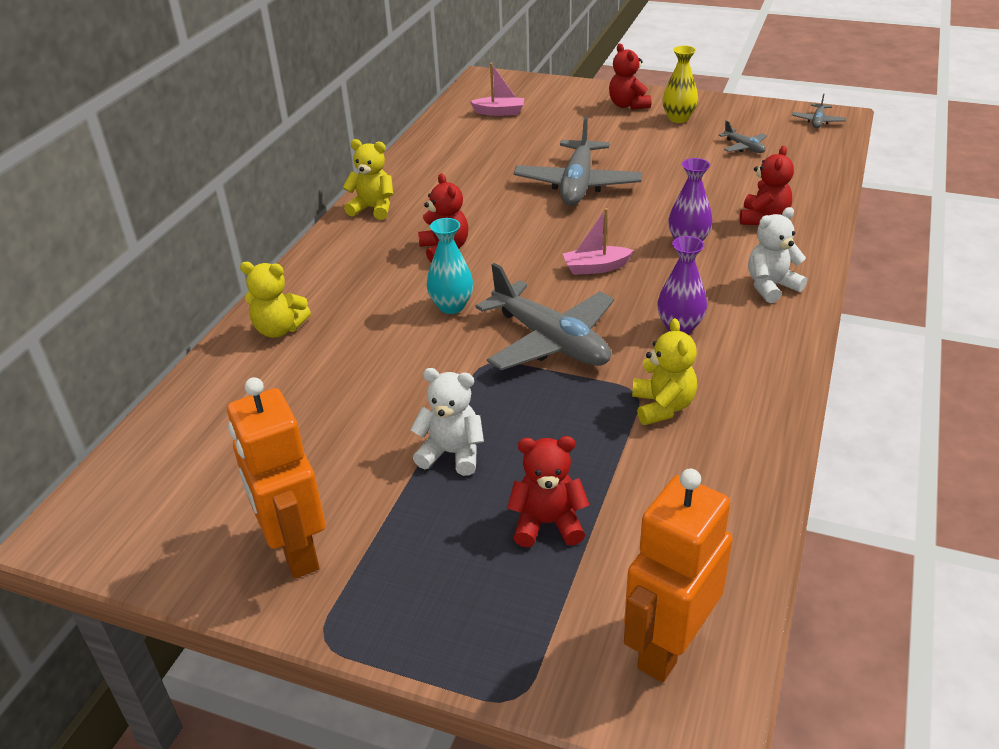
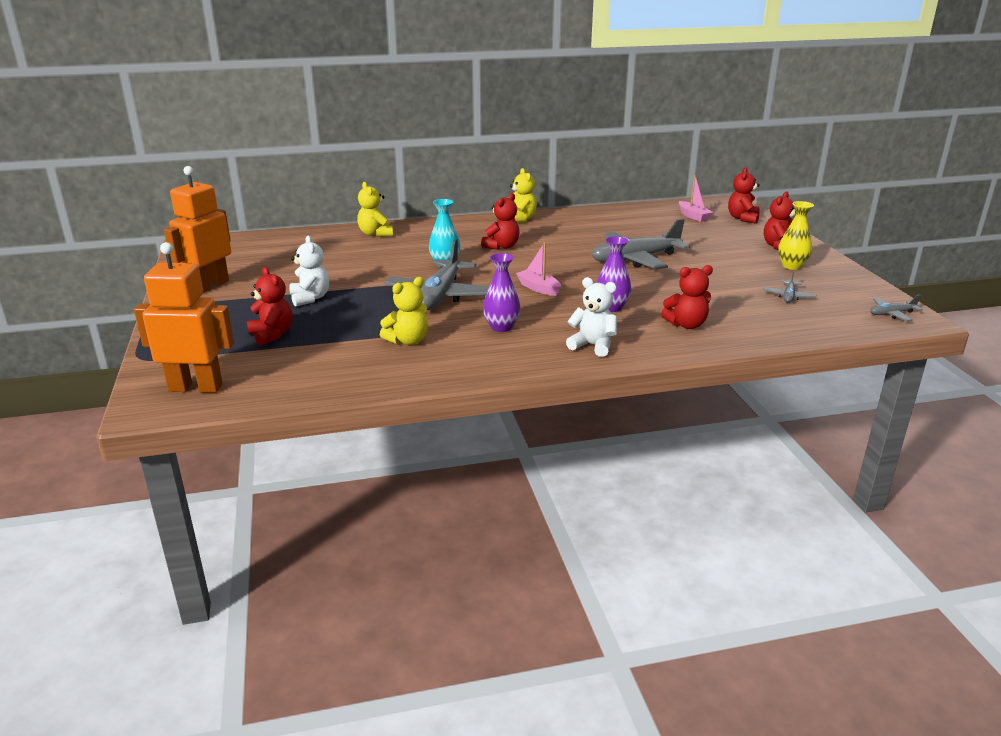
camera: 55 degrees right, 10 degrees down
none -> red teddy bear [728,167,760,224]

